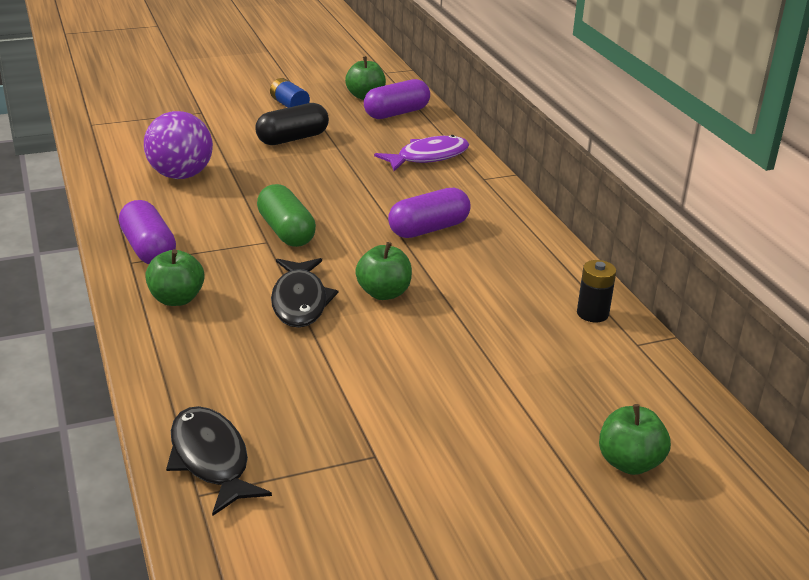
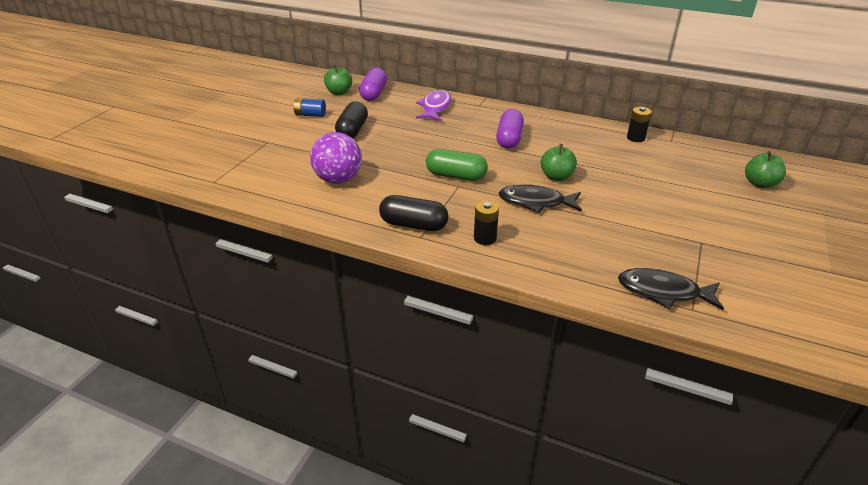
camera: 45 degrees left, 5 degrees up
purple capsule [119,200,176,264] -> black capsule [379,195,448,231]
green apple [145,249,204,306] -> black battery [474,201,499,245]
black fish [271,258,338,328] -> black fish turned 150 degrees clockwise [498,185,582,213]

